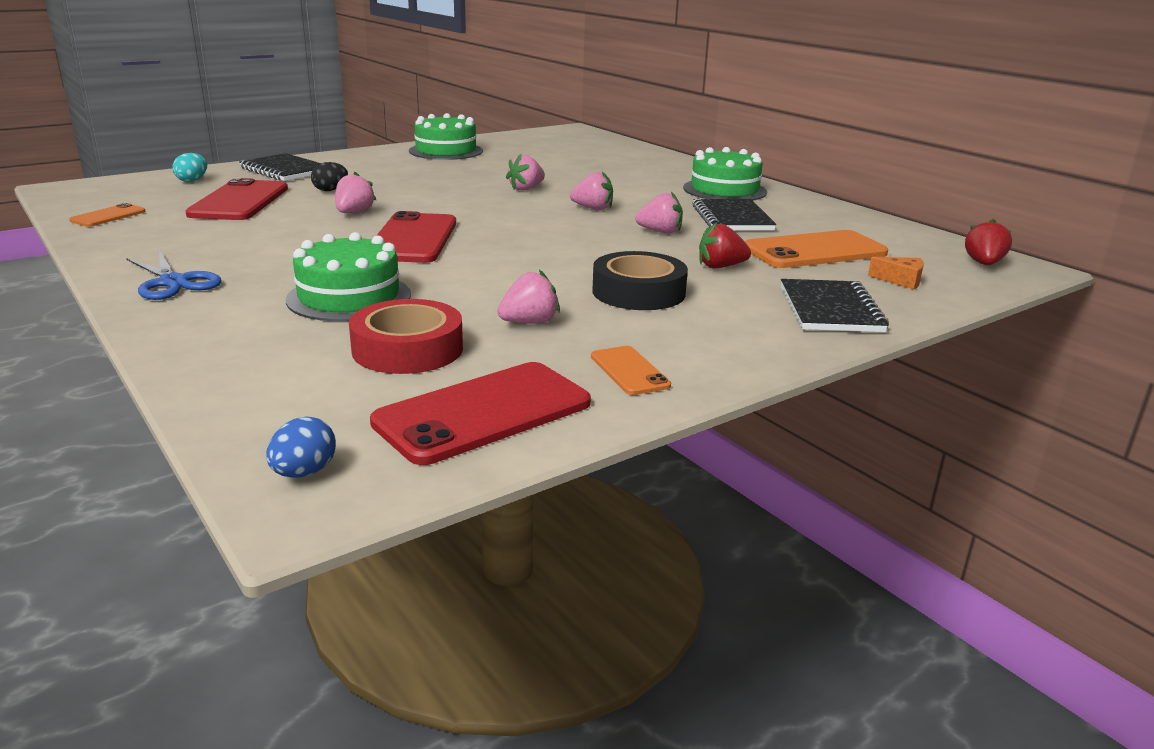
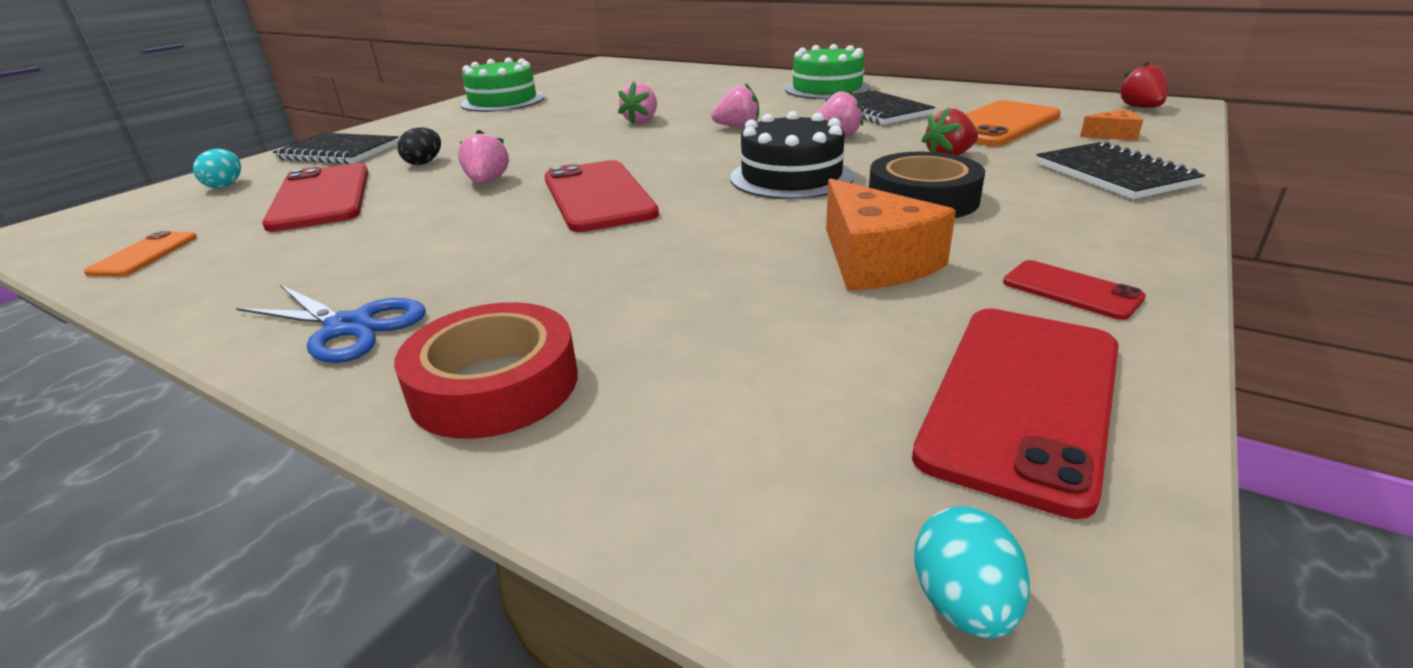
camera: 20 degrees left, 5 degrees up
blue egg [266,417,336,478] -> turquoise egg [914,506,1030,638]
green cake [286,232,411,321] -> none
red tape [349,299,463,374] -> red tape moved to [394,302,578,439]
pink strawberry [497,270,560,324] -> orange cheese [826,178,956,291]
orange phone [591,346,671,395] -> red phone [1003,260,1146,320]
none -> black cake [730,111,854,199]

